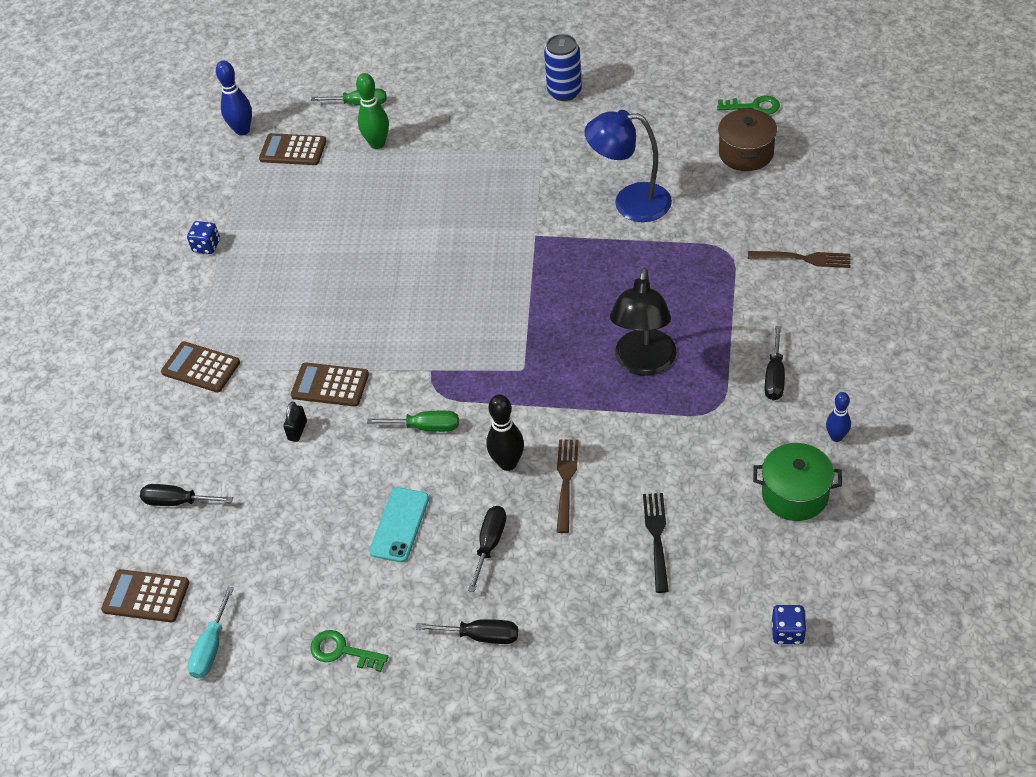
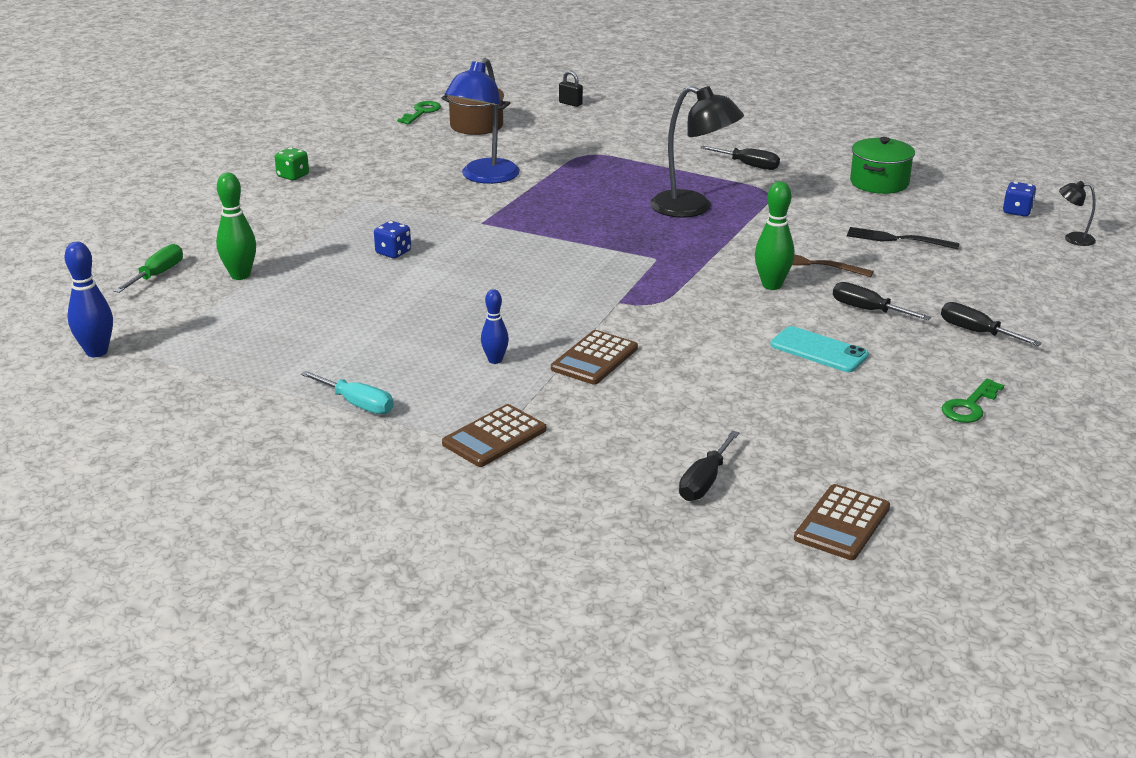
camera: 75 degrees left, 20 degrees down
blue dice [187,221,220,254] -> blue dice moved to [374,221,411,258]
turquoise screwdriver [188,587,234,679] -> turquoise screwdriver moved to [301,371,394,414]
brown calculator [259,133,327,165] -> none
black padlock [283,402,307,442] -> black padlock moved to [559,71,583,107]
green screwdriver [367,411,459,432] -> none
black screwdriver [416,619,518,644] -> black screwdriver turned 75 degrees counterclockwise [941,302,1042,346]
black bowling pin [486,394,524,471] -> green bowling pin [755,181,794,290]
blue can [544,34,582,101] -> green dice [275,147,309,181]
brown fork [748,251,850,268] -> none
blue bowling pin [826,392,851,442] -> blue bowling pin moved to [481,289,509,364]
none -> black lamp [1059,181,1096,246]

